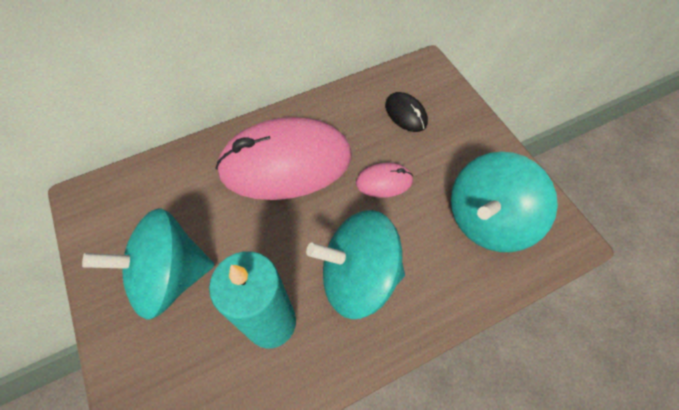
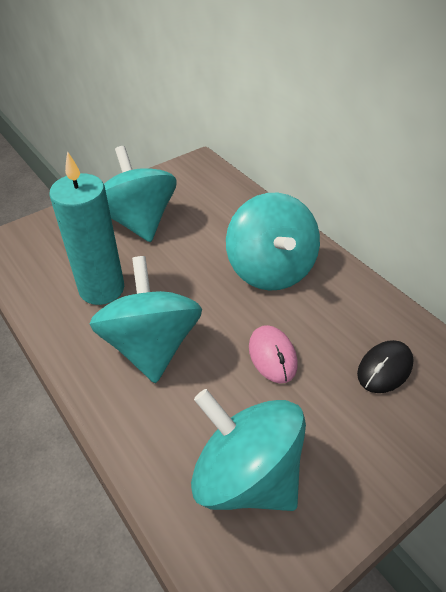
camera: 80 degrees right, 15 degrees down
pink mouse [216,117,351,200] -> turquoise spinning top [226,193,320,291]

